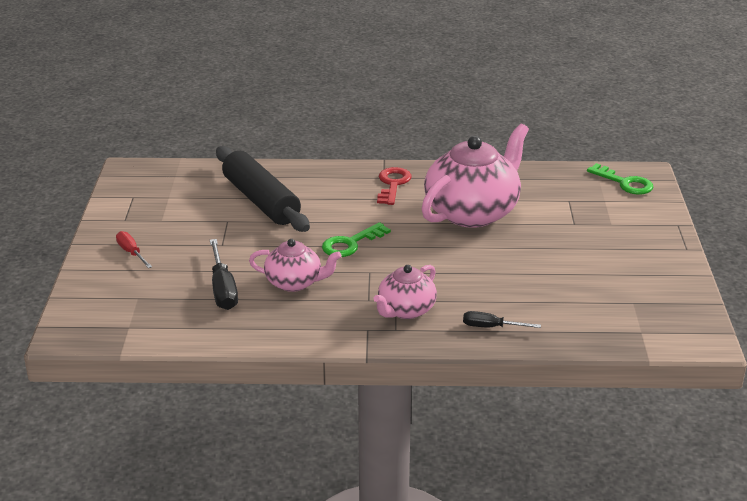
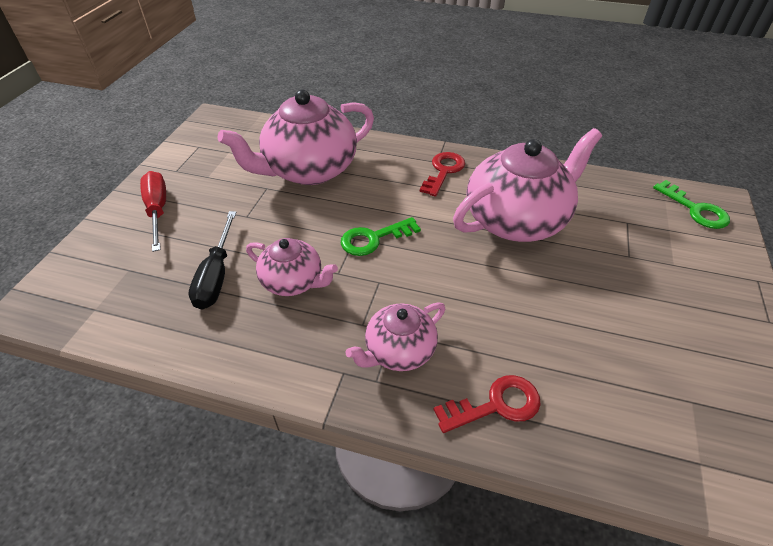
camera: 15 degrees right, 15 degrees up
red screwdriver [116,231,152,268] -> red screwdriver [140,171,166,252], size x1.61
black rolling pin [216,146,310,232] -> pink teapot [218,90,374,185]
black screwdriver [463,311,541,328] -> red key [434,375,541,433]

